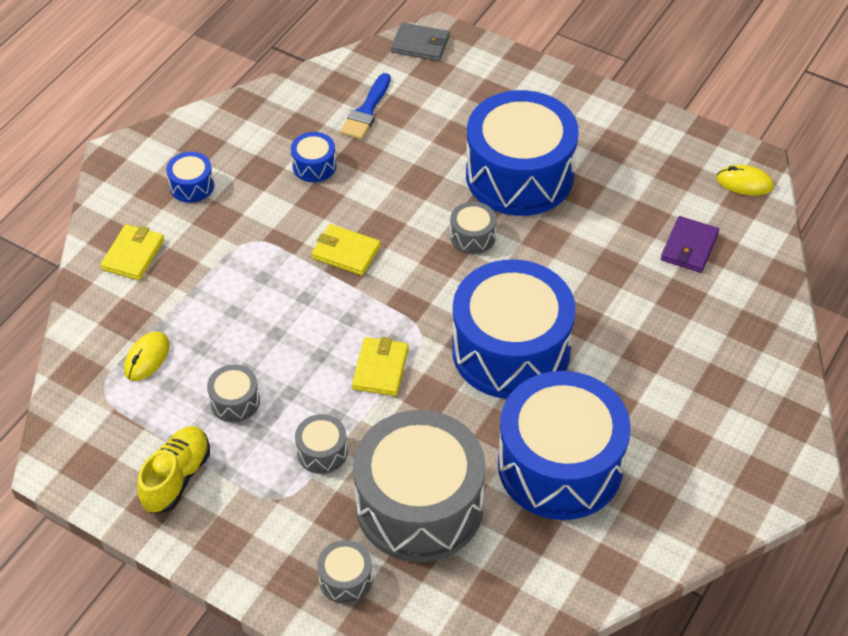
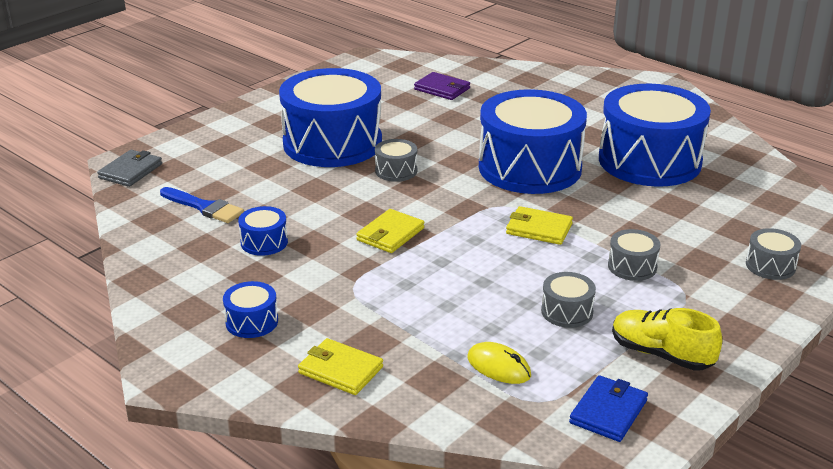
camera: 80 degrees left, 20 degrees down
grey drum [353,410,485,562] -> none
yellow mouse [716,165,774,196] -> none
none -> blue wallet [569,375,648,442]

